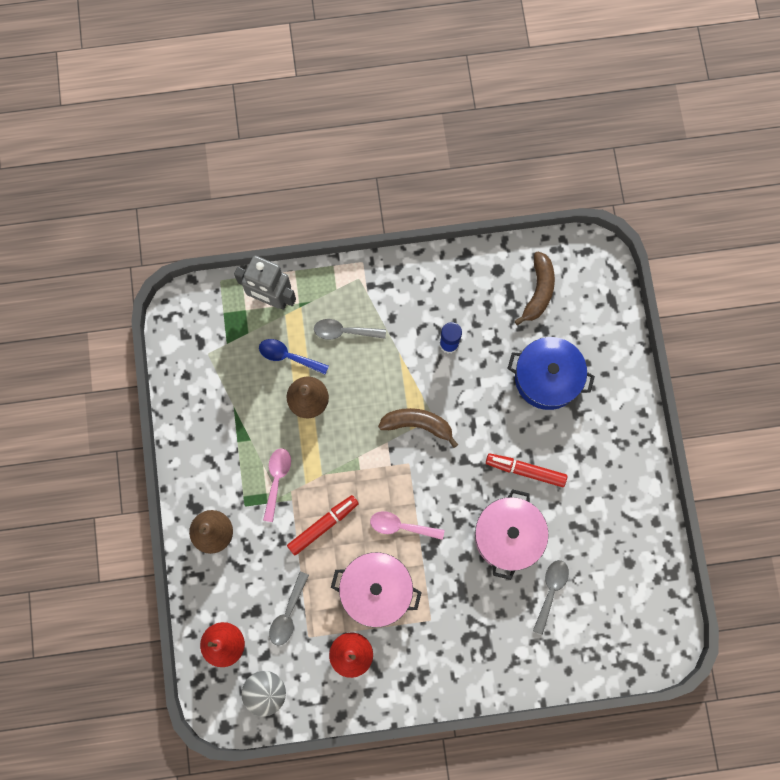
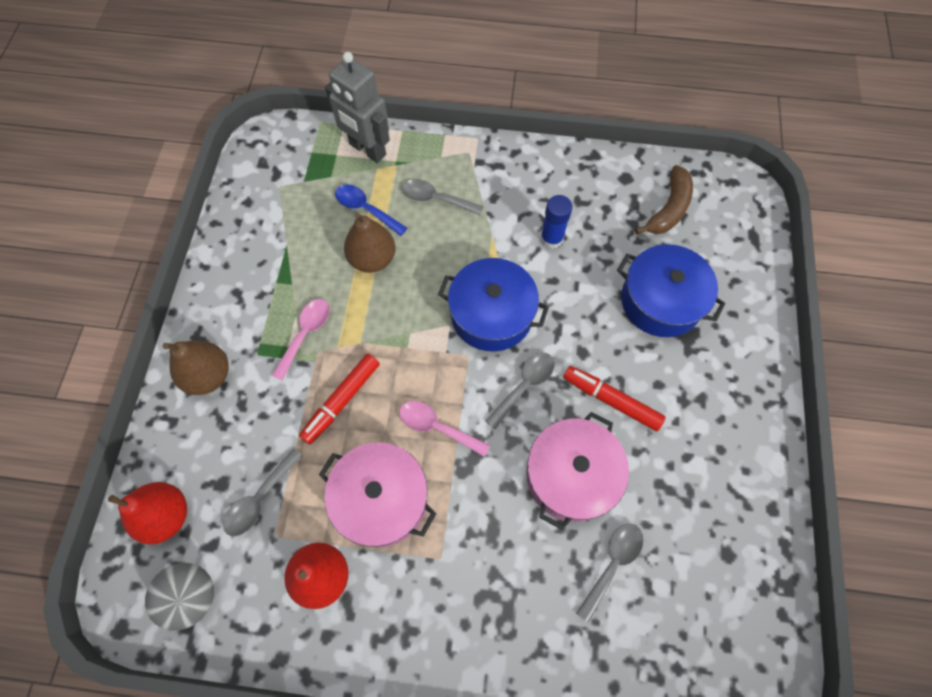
camera: 15 degrees right, 10 degrees down
red marker [287,495,359,555] -> red marker turned 150 degrees clockwise [299,354,380,444]
brown banana [378,408,458,448] -> blue pot [438,258,549,352]
none -> grey spoon [485,353,555,429]

